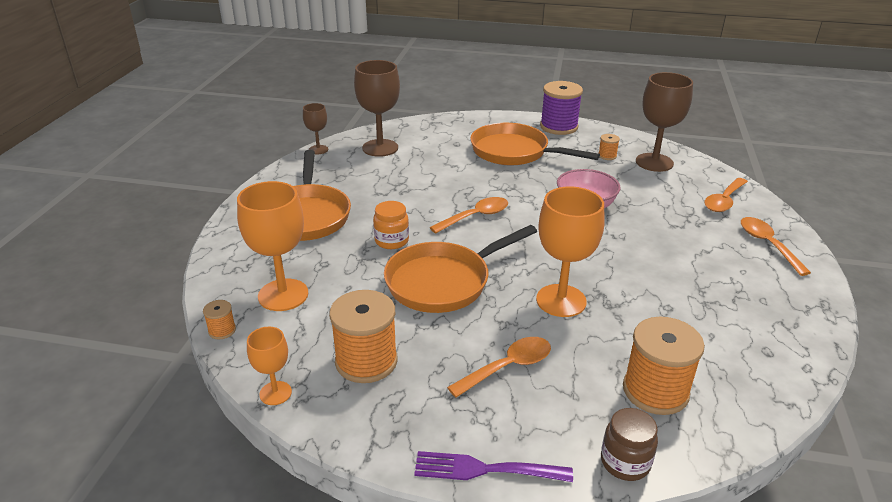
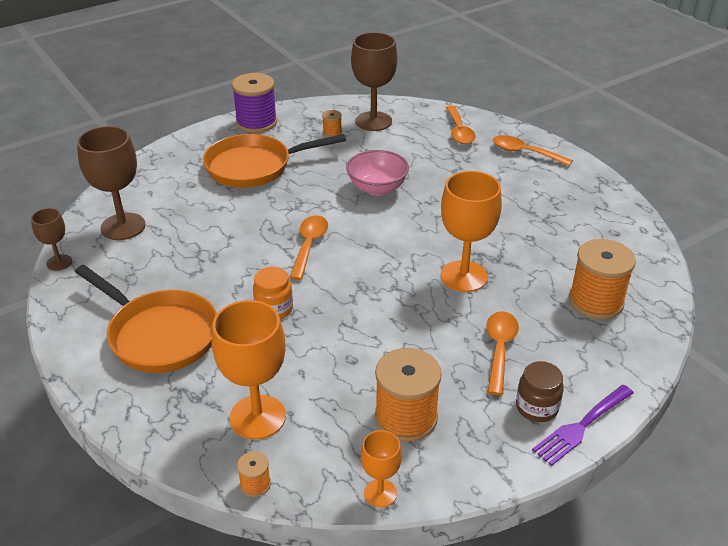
camera: 45 degrees left, 5 degrees up
orange pan [384,225,537,313] -> none
brown jar [601,408,658,481] -> brown jar moved to [516,361,564,422]

